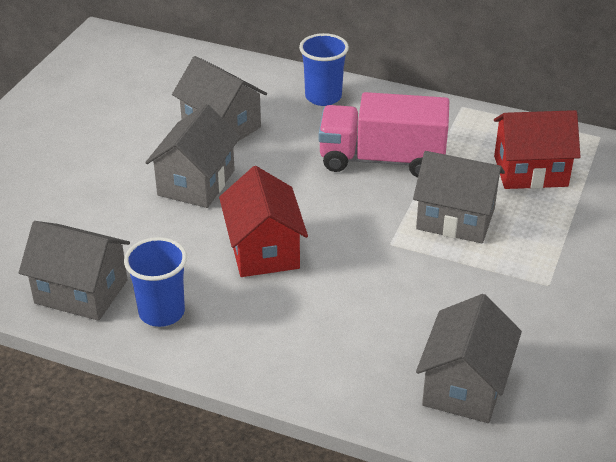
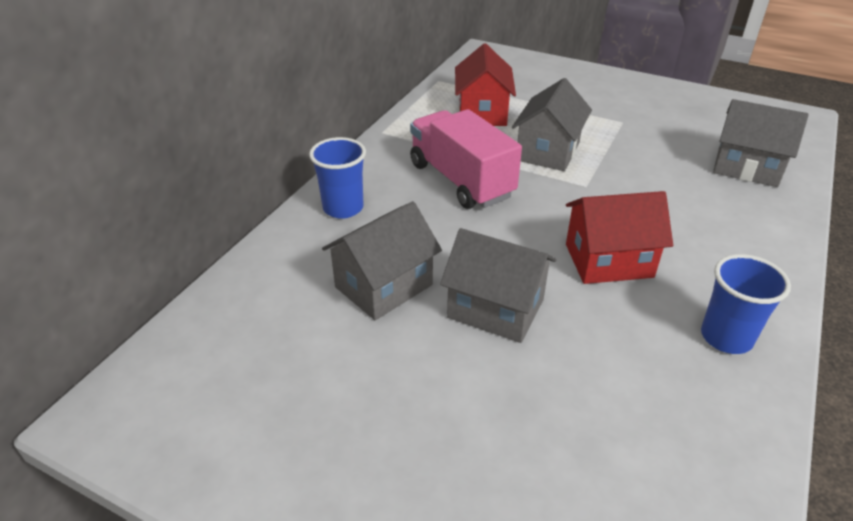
camera: 85 degrees left, 0 degrees up
grey house [19,221,130,321] -> none
pink truck [319,92,449,177] -> pink truck turned 135 degrees clockwise [410,109,522,209]

